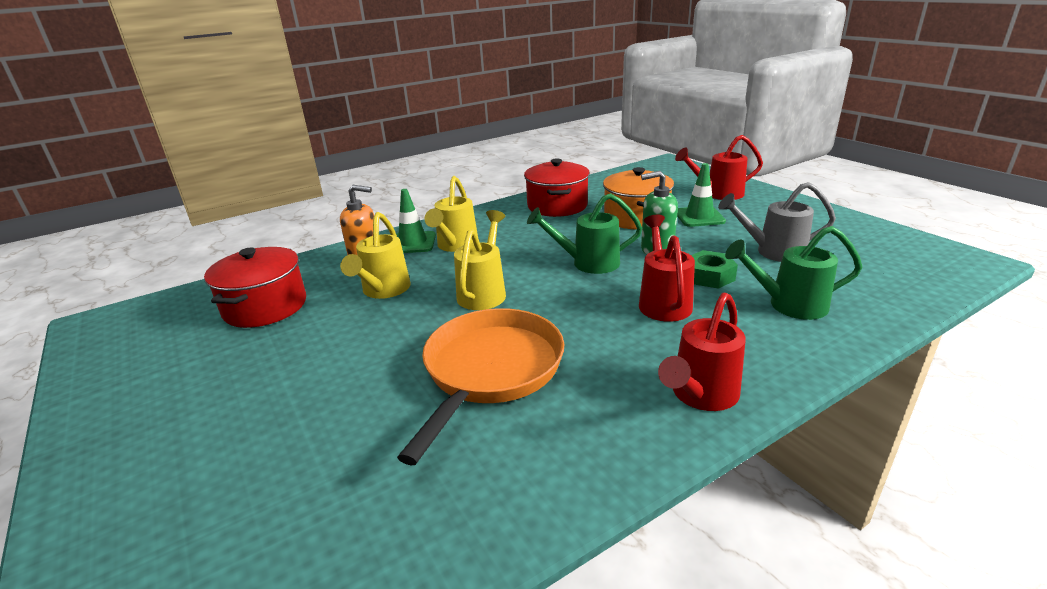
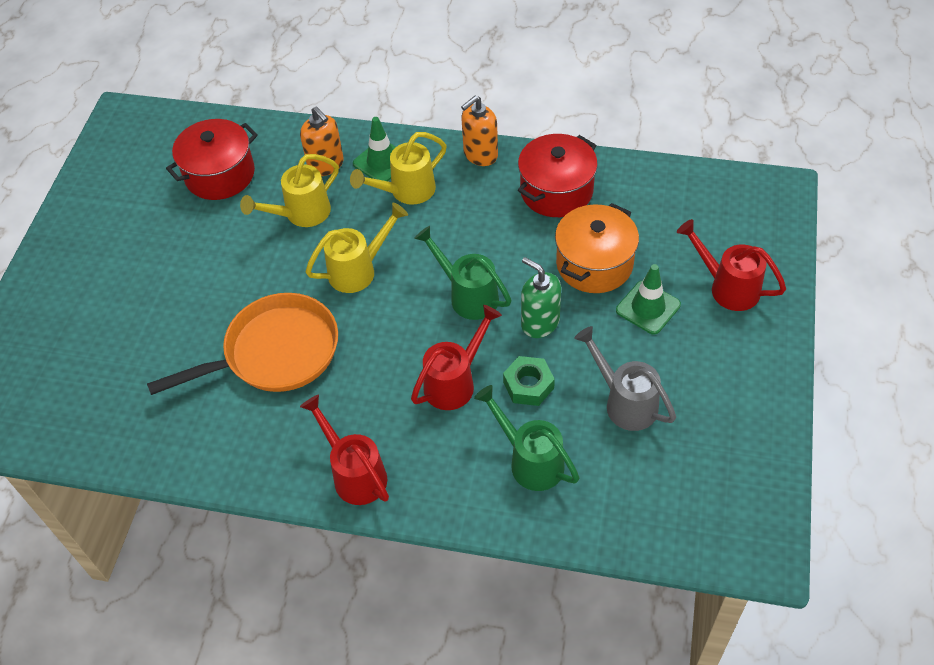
camera: 45 degrees right, 25 degrees up
red watering can [658,293,746,411] -> red watering can turned 60 degrees clockwise [300,394,389,505]
none -> orange soap dispenser [461,96,498,166]

